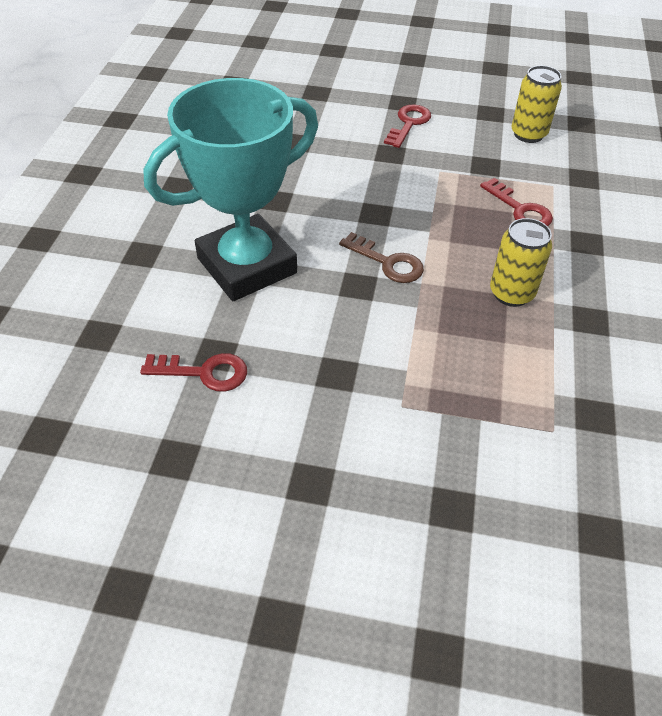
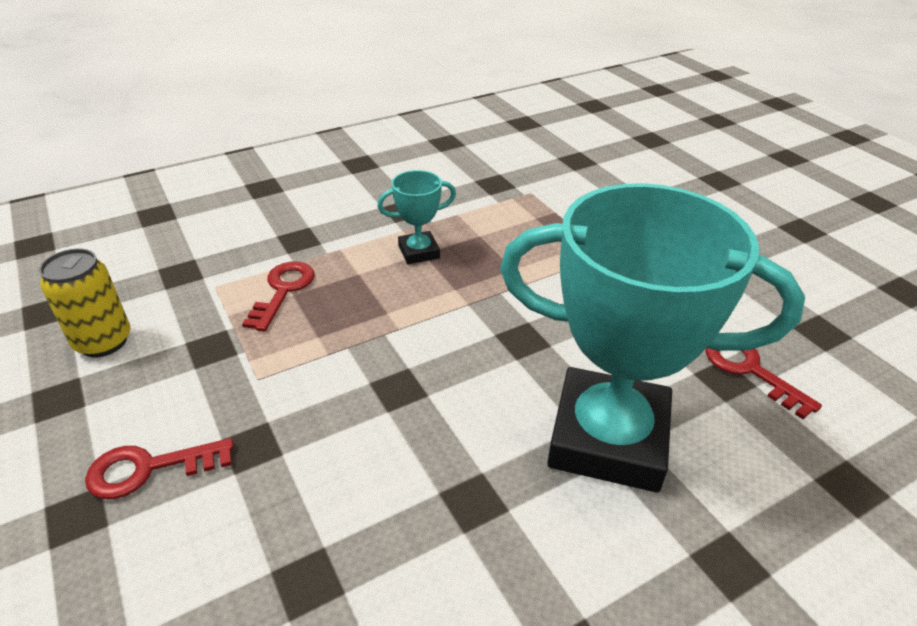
camera: 130 degrees left, 10 degrees down
brown key [339,232,424,283] -> none
yellow can [490,218,552,307] -> turquoise trophy [377,170,456,264]

